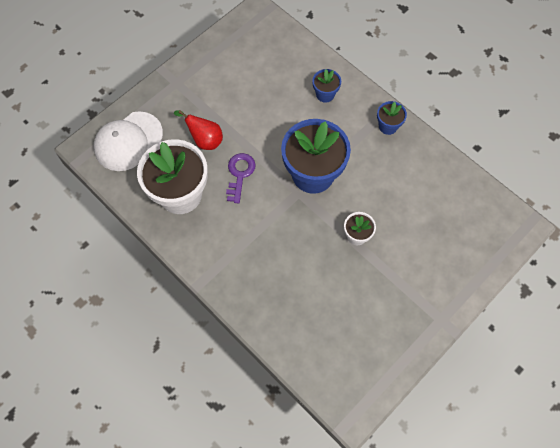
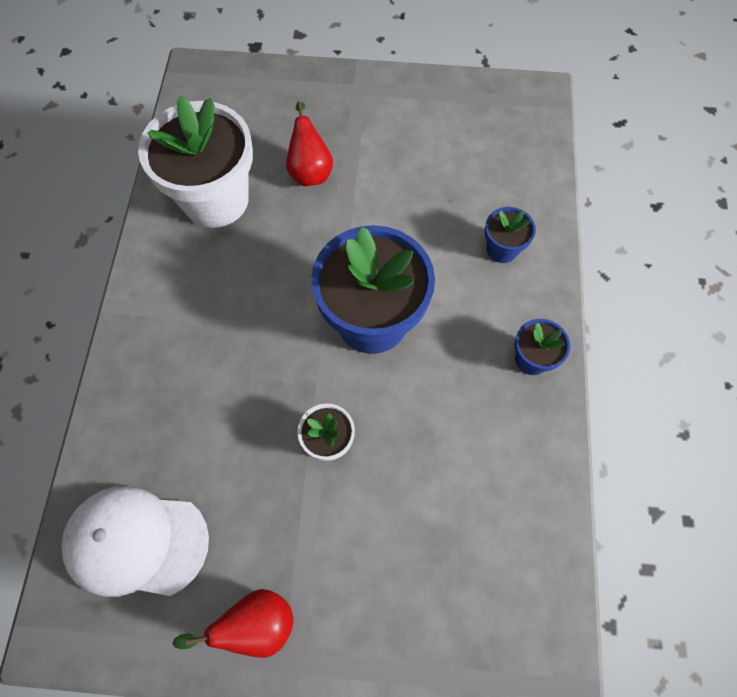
camera: 50 degrees right, 0 degrees up
white cap [94,111,163,171] -> white cap moved to [61,486,209,597]
purple key [226,153,256,203] -> none
none -> red pear [172,589,293,658]

